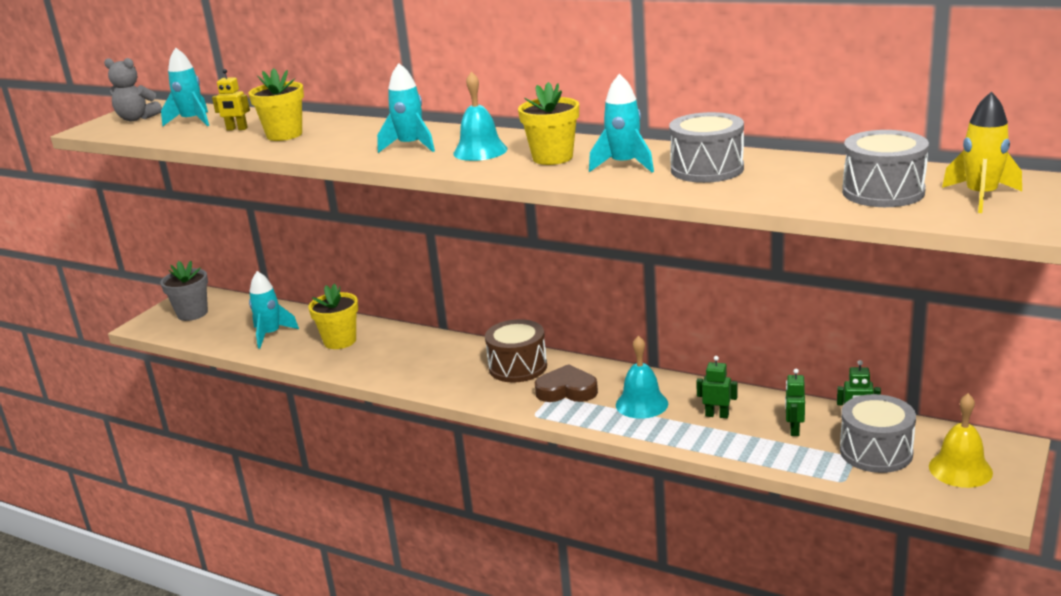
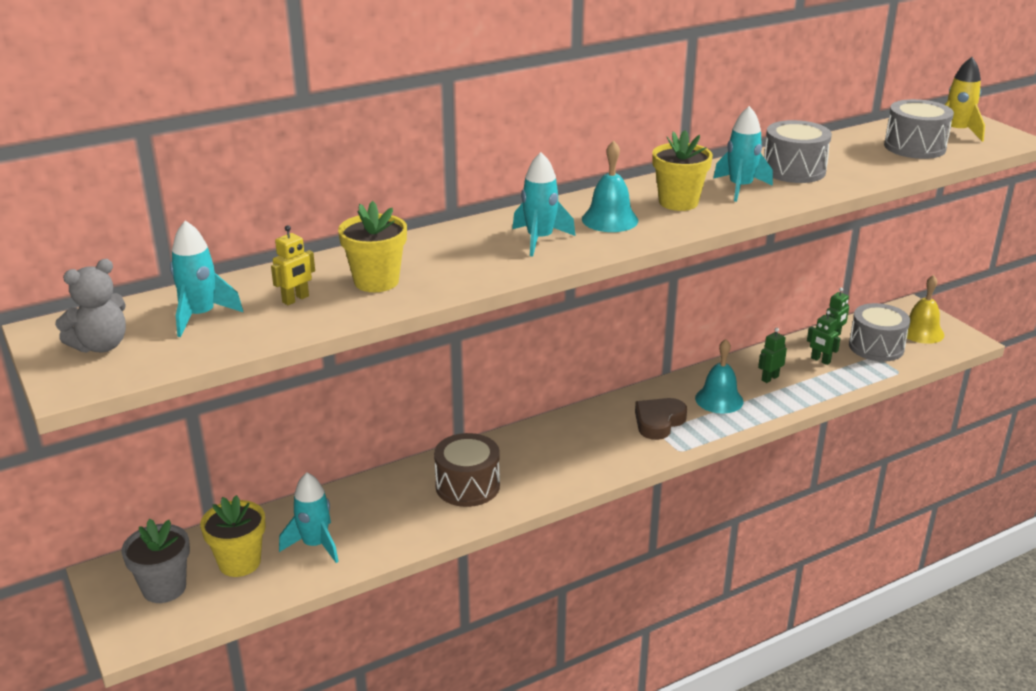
camera: 60 degrees left, 5 degrees up
yellow flower pot [308,284,358,349] -> yellow flower pot moved to [200,495,266,577]
brown drum [485,319,547,383] -> brown drum moved to [434,433,500,507]

